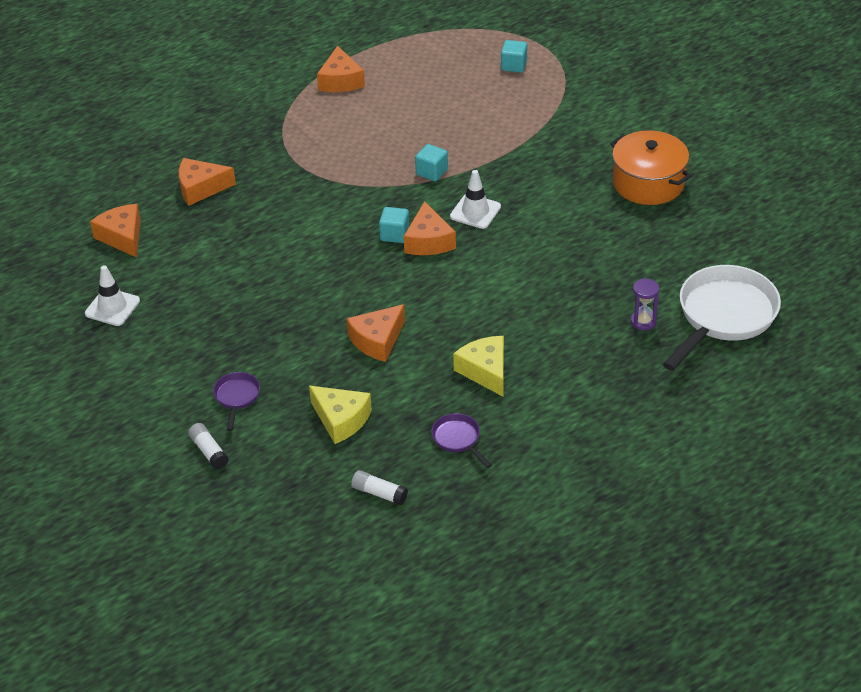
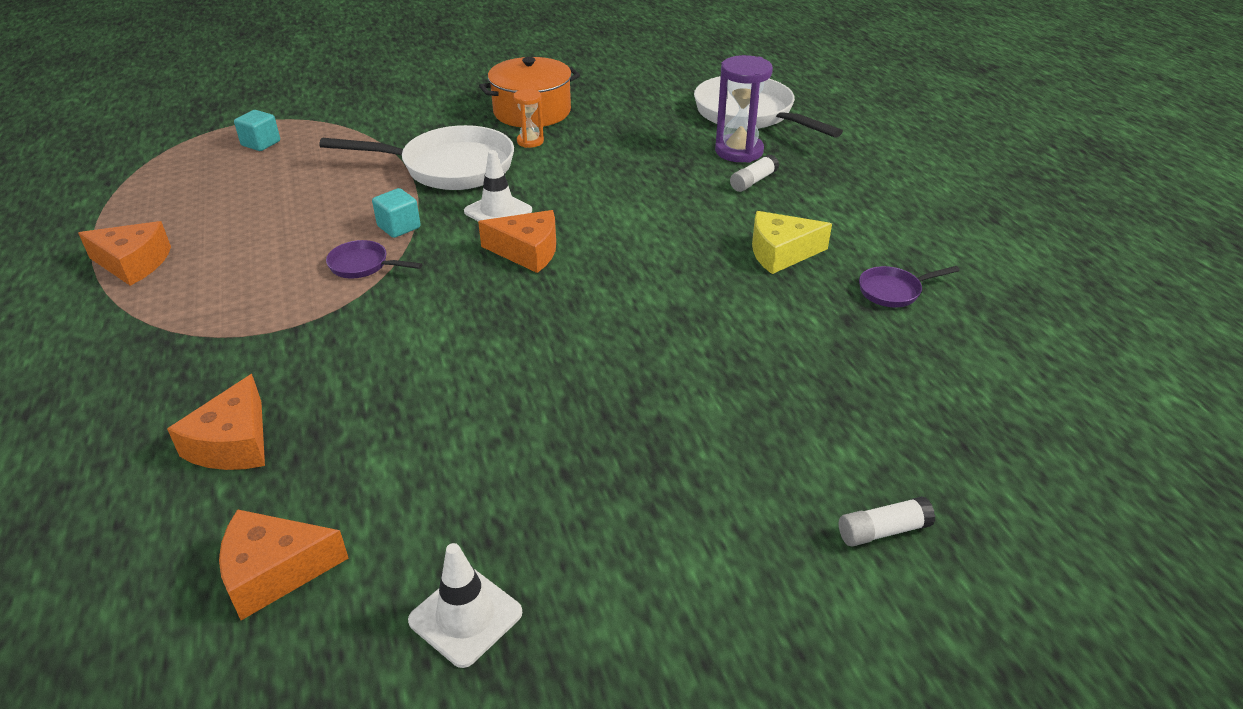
camera: 75 degrees left, 5 degrees down
purple pan [213,372,260,431] -> purple pan moved to [326,240,422,279]
yellow cheese [309,386,372,444] -> none
orange cheese [346,304,405,362] -> none
white glue stick [351,470,408,506] -> white glue stick moved to [730,154,779,192]
turquoise cube [379,207,410,243] -> none
purple hourglass [631,278,659,330] -> purple hourglass [715,55,773,163], size x1.76
none -> white pan [319,125,514,190]
none -> orange hourglass [513,89,544,148]

